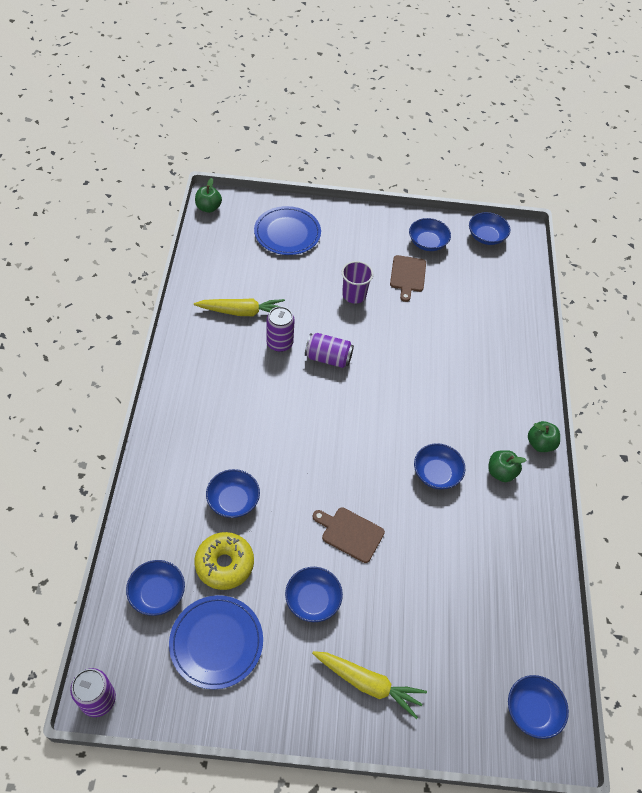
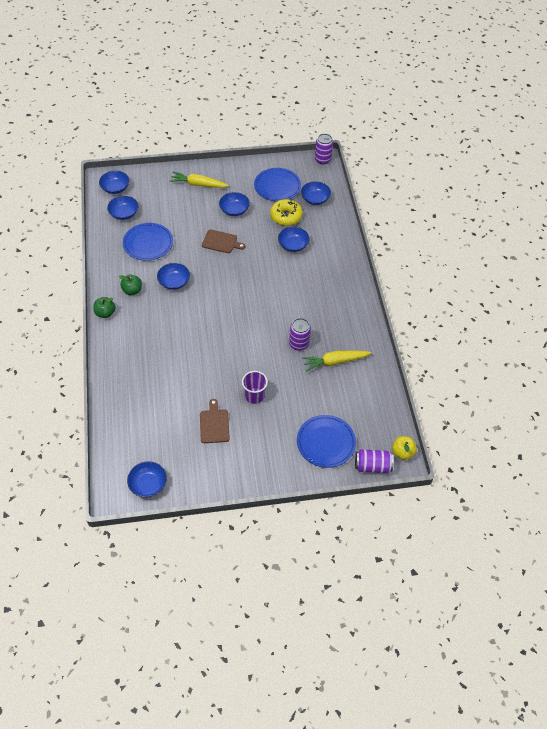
camera: 170 degrees right, 0 degrees up
green apple [195,178,222,213] -> yellow apple [392,436,417,460]
purple can [305,333,354,368] -> purple can moved to [355,449,394,473]
blue bowl [409,218,451,251] -> blue bowl moved to [107,196,138,220]
none -> blue plate [123,223,173,261]

